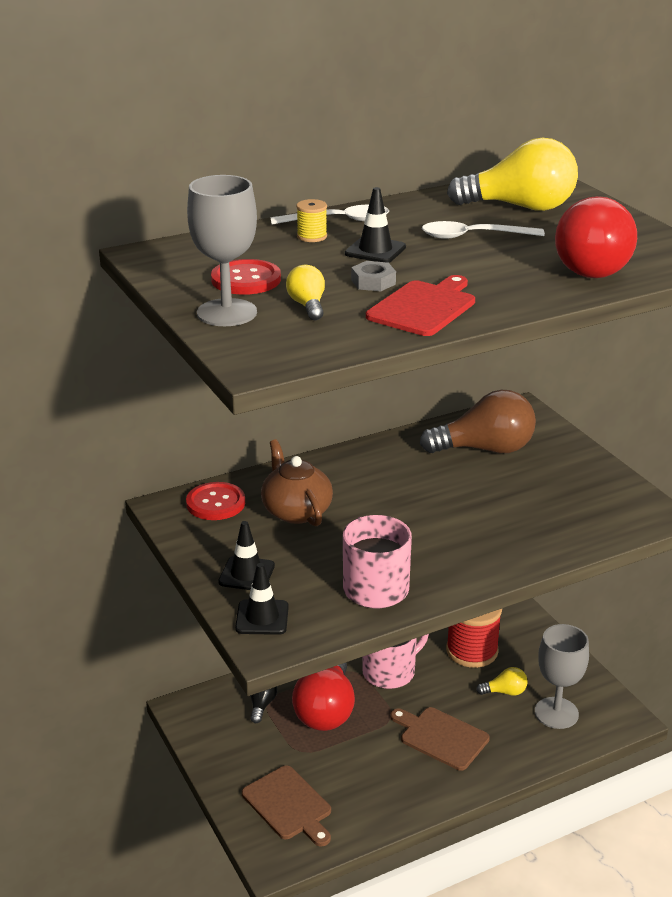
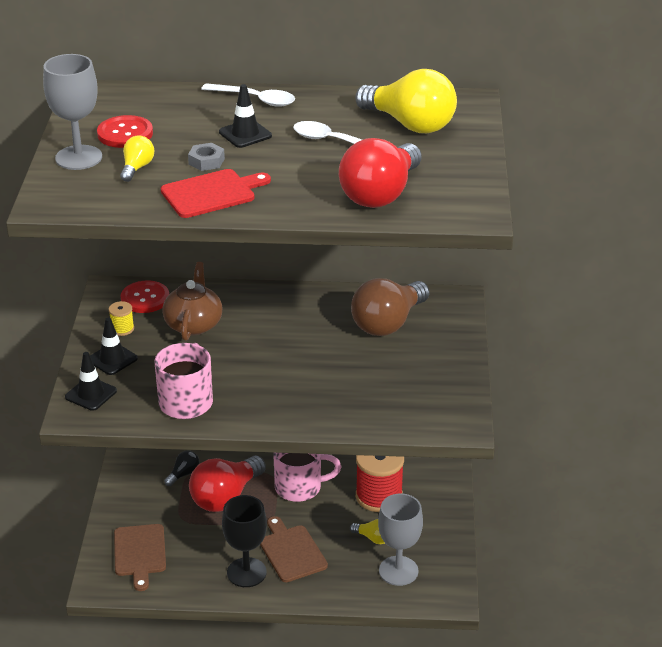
camera: 30 degrees right, 5 degrees up
yellow spool [296,199,327,242] -> yellow spool moved to [109,301,134,336]
brown light bulb [420,390,536,453] -> brown light bulb turned 105 degrees clockwise [351,278,429,336]
none -> black goblet [222,495,267,587]

